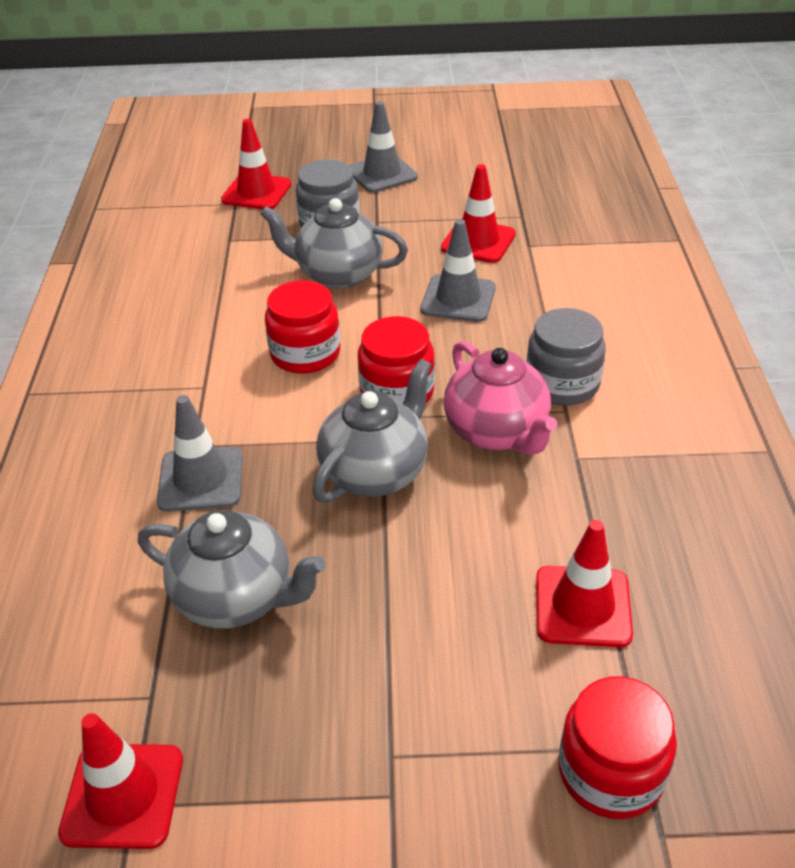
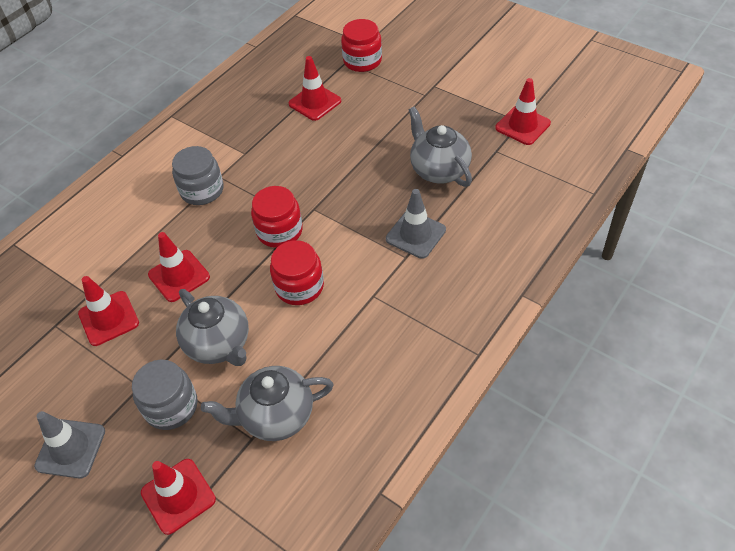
camera: 140 degrees left, 10 degrees up
grey teapot [313,359,432,503] -> grey teapot moved to [201,366,334,441]
grey traffic cone [420,219,496,322] -> red traffic cone [148,232,210,302]
pink teapot [444,341,557,455] -> none

